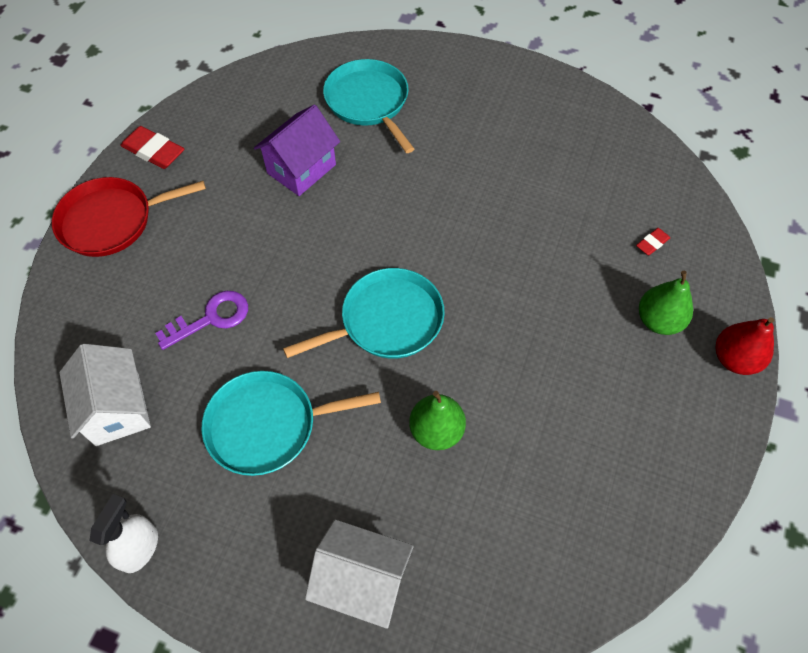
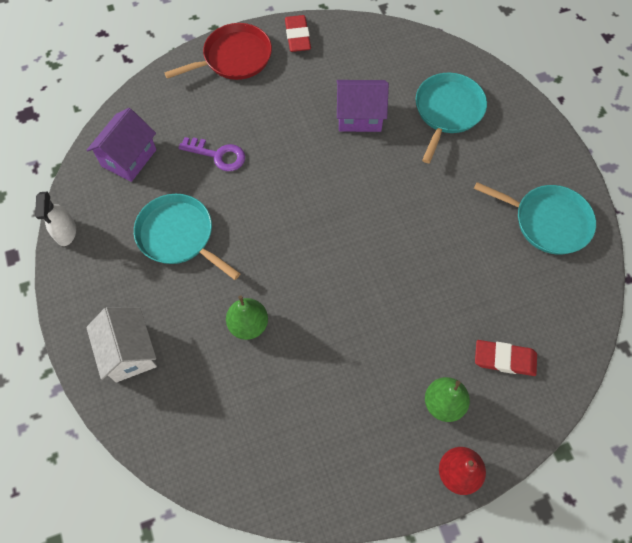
camera: 50 degrees right, 5 degrees up
red pan [52,177,206,257] -> red pan turned 120 degrees clockwise [164,23,272,80]
white house [59,344,151,446] -> purple house [86,108,156,182]
white spray bottle [90,494,158,573] -> white spray bottle turned 105 degrees clockwise [35,192,76,246]
turquoise pan [283,268,445,359] -> turquoise pan moved to [474,182,596,255]
red eraser [636,228,671,255] -> red eraser [475,340,537,376], size x1.87

